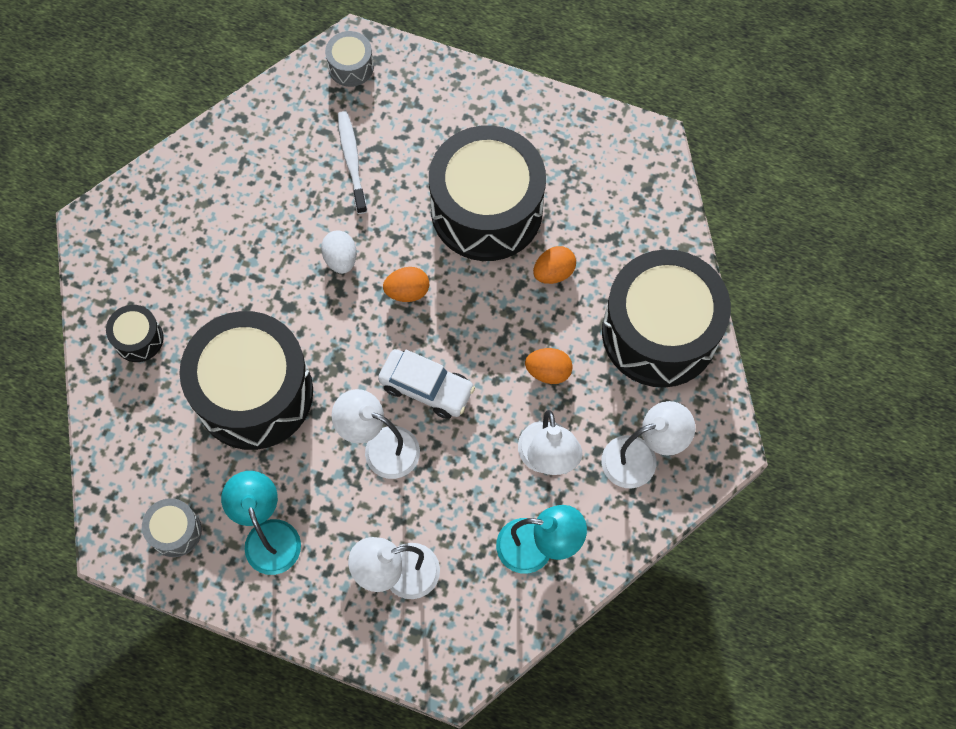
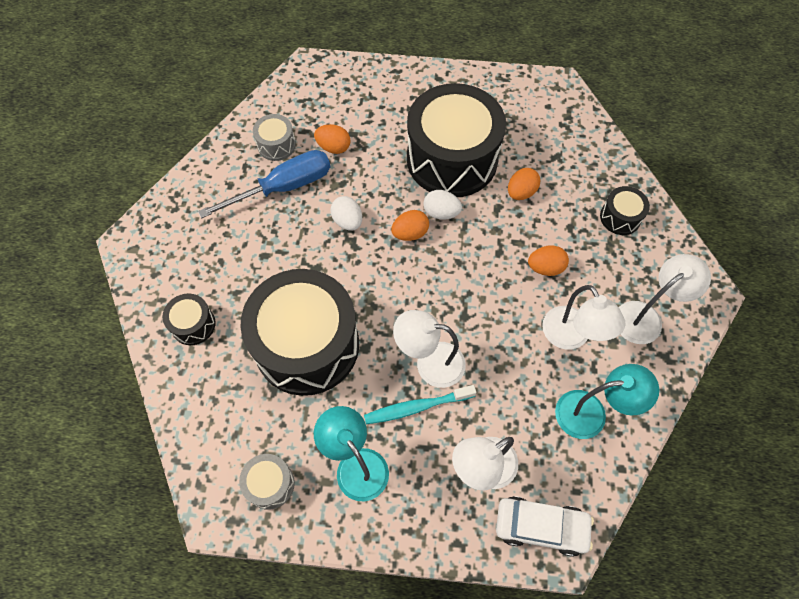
camera: 15 degrees left, 5 degrees down
grey drum [325,31,374,87] -> grey drum moved to [253,114,296,161]
white toothbrush [338,111,367,214] -> orange egg [314,124,351,154]
white car [378,349,475,419] -> white car moved to [496,496,594,557]
black drum [602,249,731,388] -> black drum [600,186,650,235], size x0.43
none -> blue screwdriver [198,150,330,219]
none -> turquoise toothbrush [364,385,476,424]
none -> white egg [423,190,462,219]

